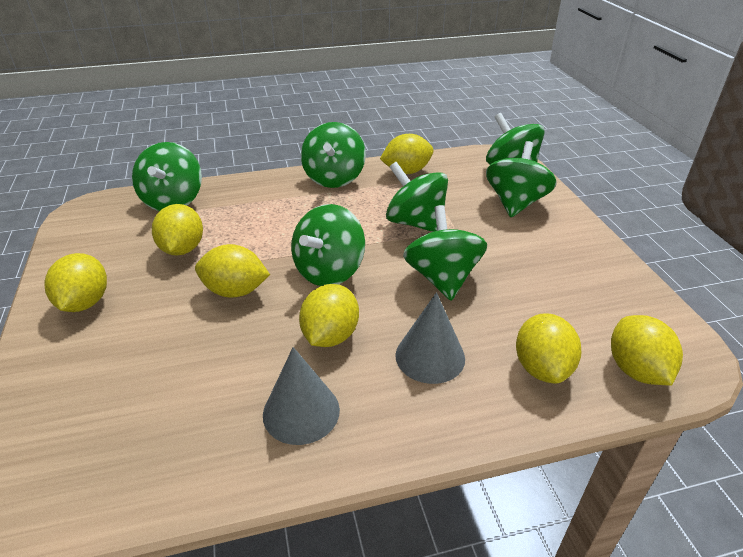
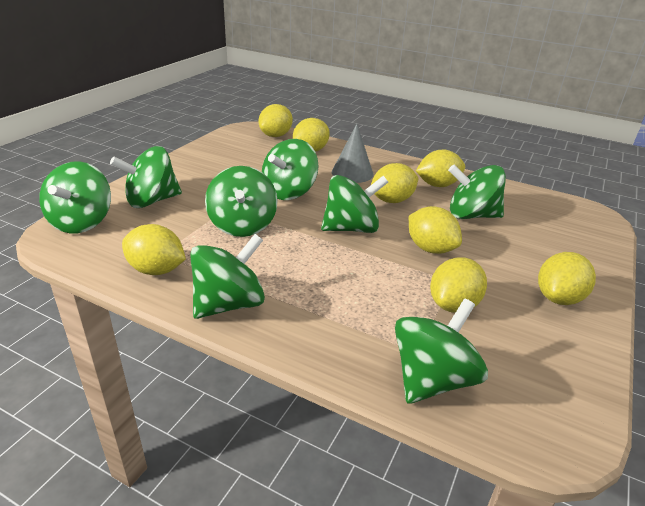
camera: 140 degrees left, 5 degrees down
grey cone [263,347,340,445] -> yellow lemon [416,150,465,187]
none -> green spinning top [448,165,506,219]

